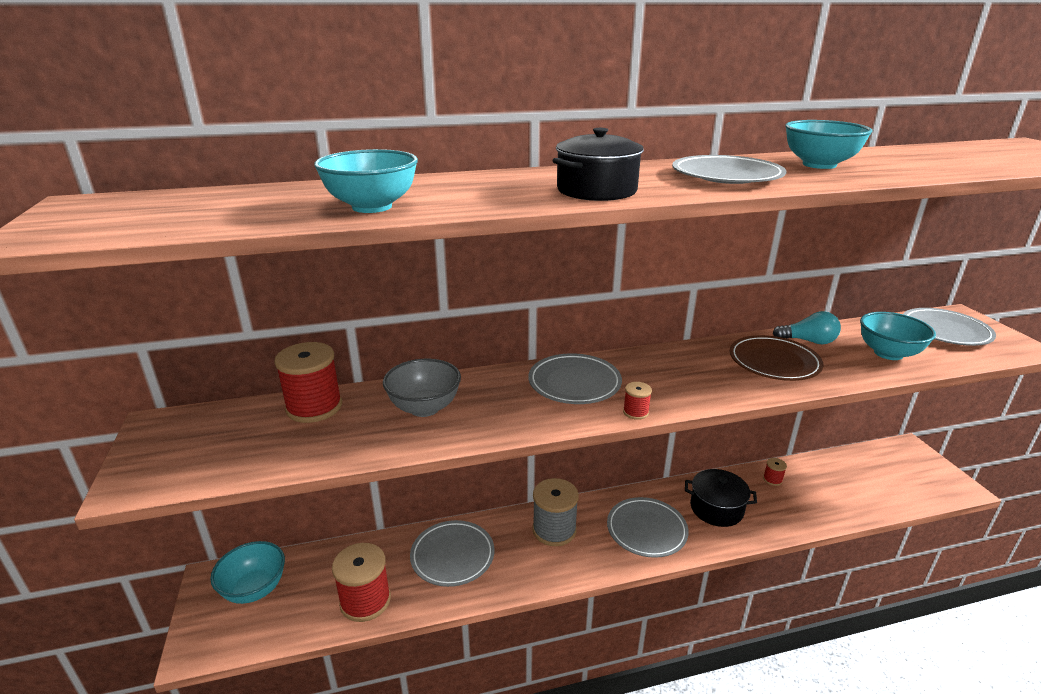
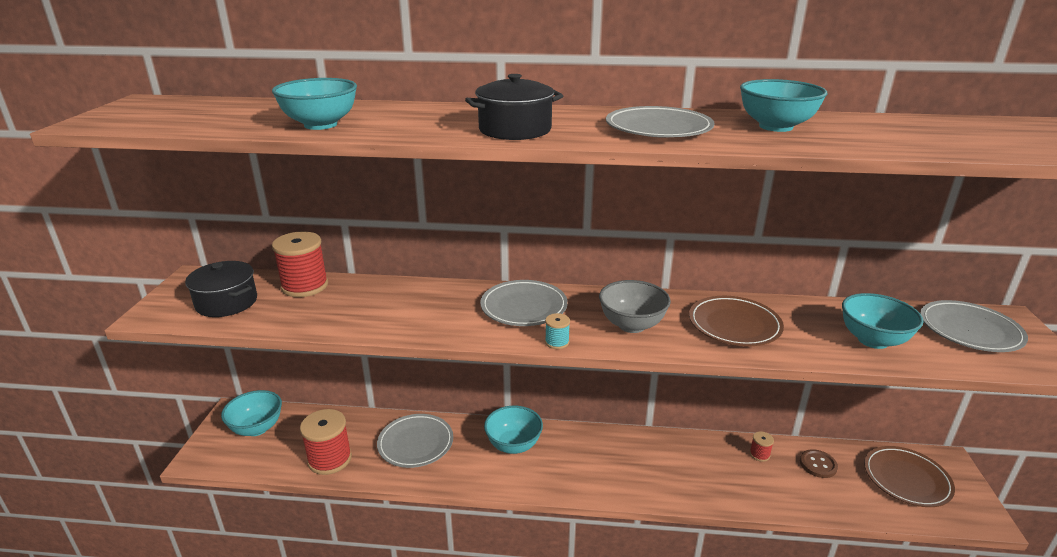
camera: 20 degrees right, 0 degrees up
grey bowl [383,359,461,417] -> grey bowl moved to [599,280,671,333]
grey spool [532,478,579,546] -> turquoise bowl [484,406,543,454]
grey plate [607,497,689,558] -> none
red spool [623,382,652,420] -> turquoise spool [545,313,570,349]
black pot [685,469,757,527] -> black pot moved to [185,261,257,317]
turquoise light bulb [773,311,841,345] -> none
none -> brown button [800,449,838,478]
none -> brown plate [864,446,955,507]

